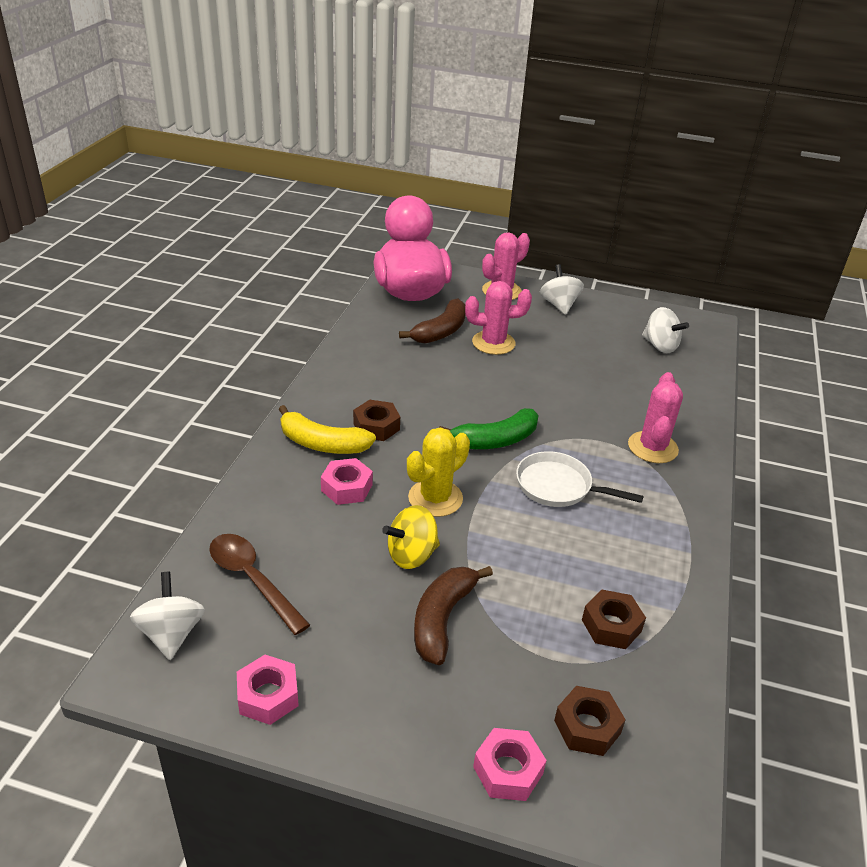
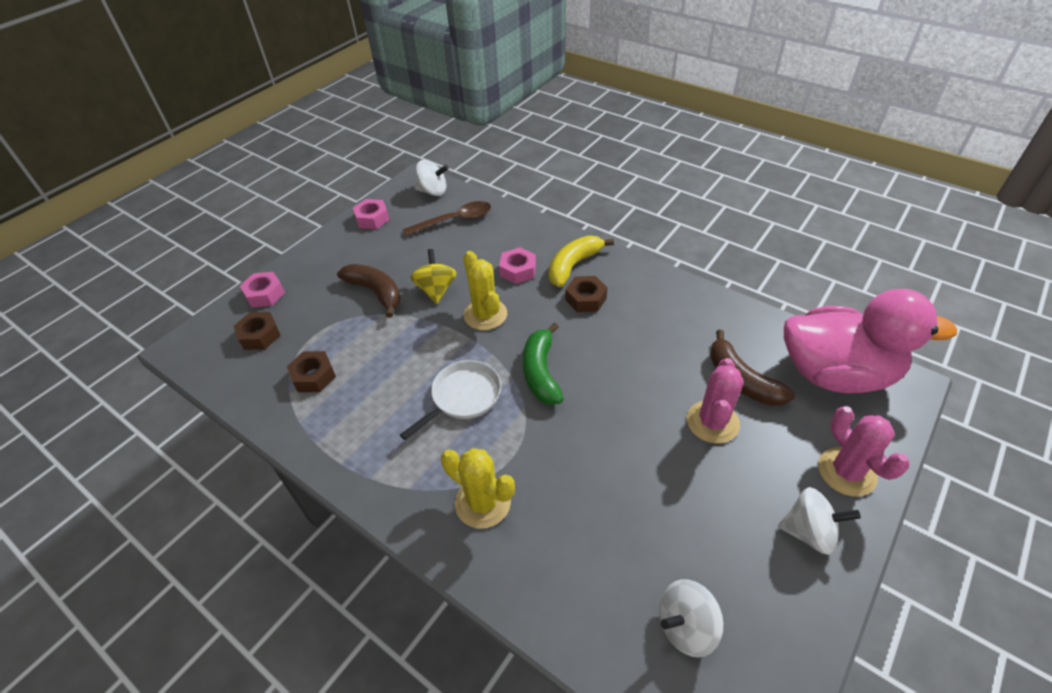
camera: 115 degrees right, 10 degrees up
pink cactus [628,372,683,463] -> yellow cactus [441,448,515,529]

